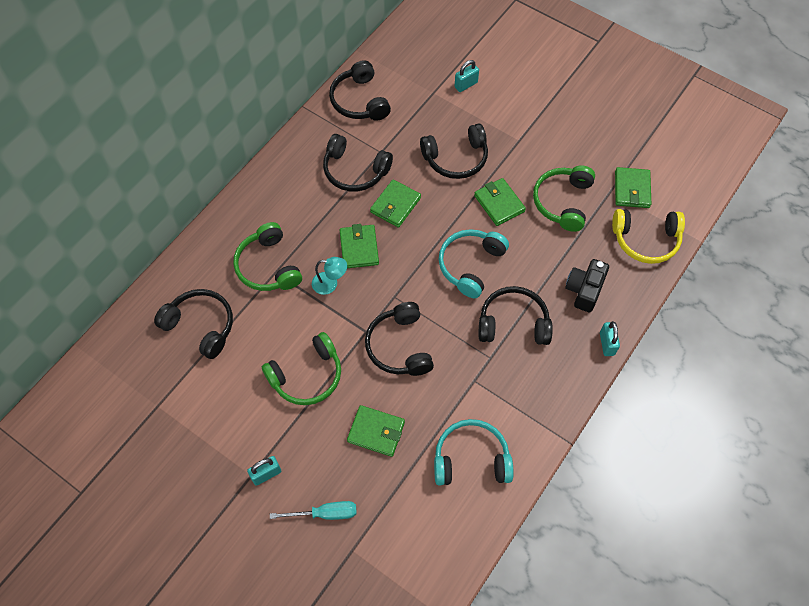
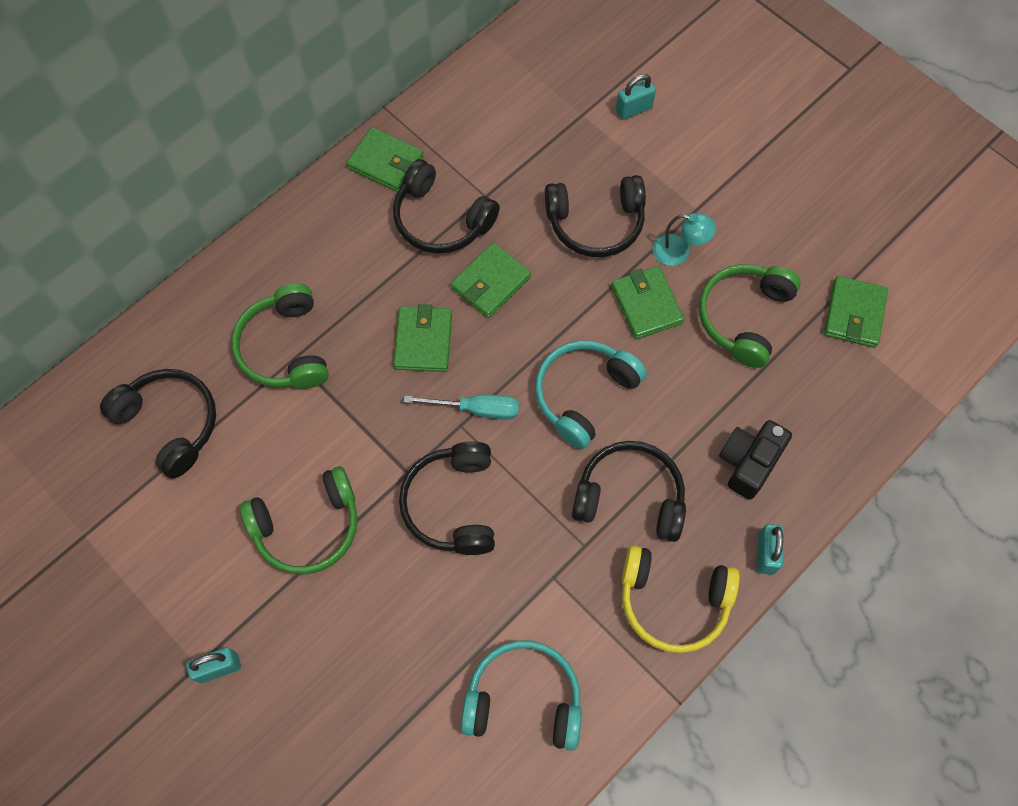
camera: 10 degrees right, 5 degrees up
turquoise screwdriver [270,501,357,520] -> turquoise screwdriver moved to [404,395,519,420]
turquoise lamp [312,257,347,295] -> turquoise lamp moved to [653,213,716,266]
black headphones [329,60,391,121] -> none
green wallet [347,405,405,457] -> green wallet moved to [346,127,424,192]
yellow headphones [612,209,685,264] -> yellow headphones moved to [622,545,740,653]

